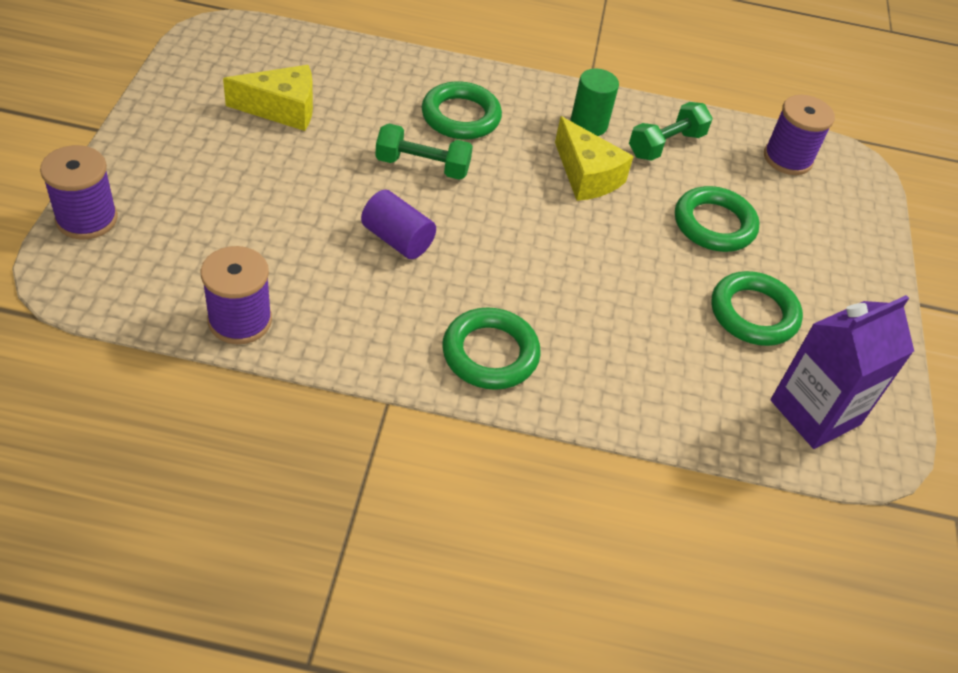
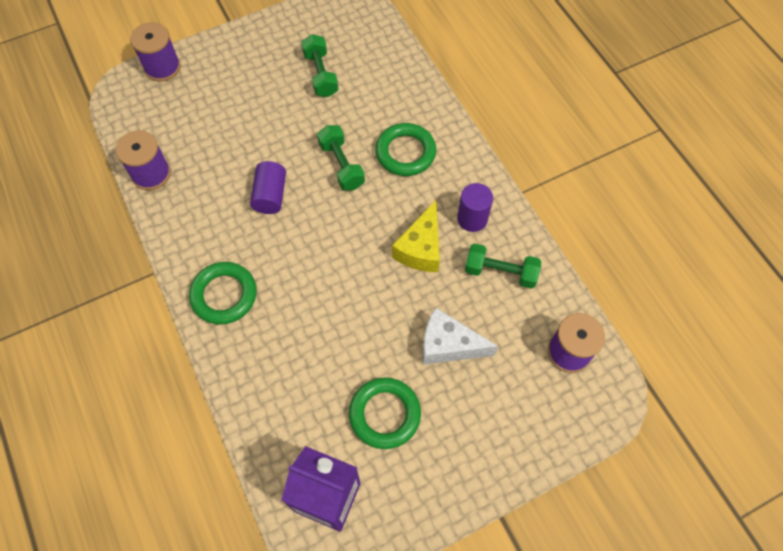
camera: 60 degrees right, 15 degrees up
yellow cheese [223,65,313,131] -> green dumbbell [301,34,338,97]
green cylinder [570,69,619,136] -> purple cylinder [457,183,493,232]
green ring [675,186,759,252] -> white cheese [423,308,498,365]

